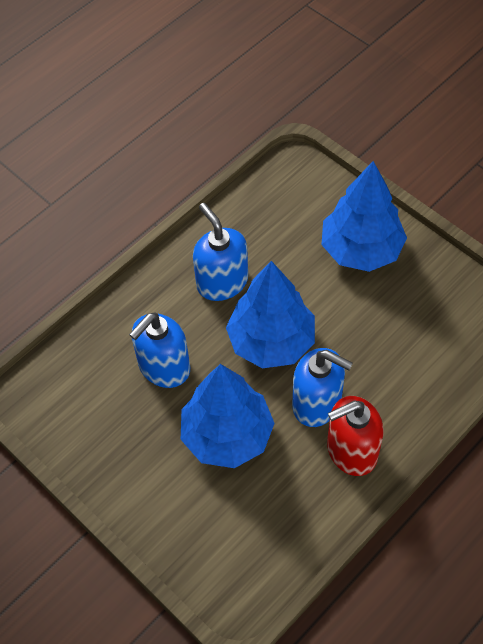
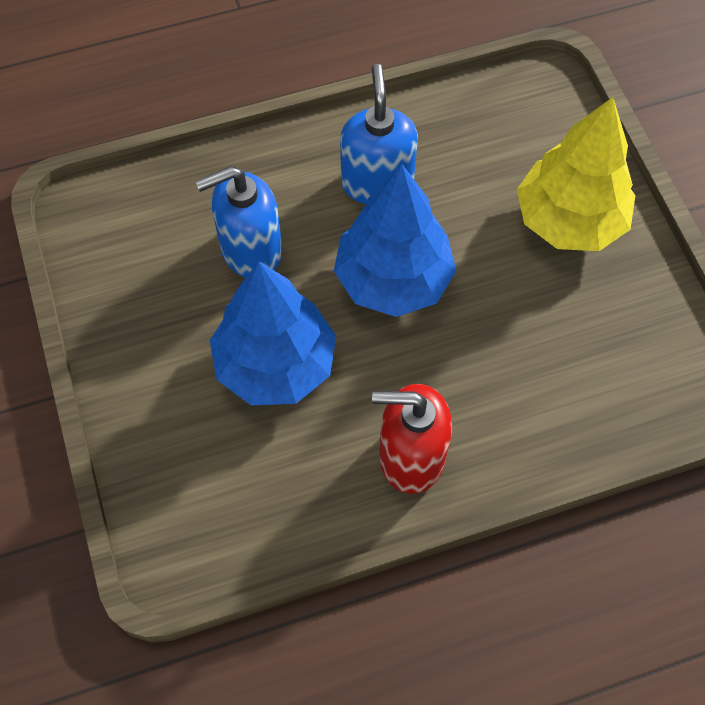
camera: 25 degrees right, 5 degrees up
blue soap dispenser [292,348,353,427] -> none
blue tree [321,161,407,272] -> yellow tree [517,97,636,251]

